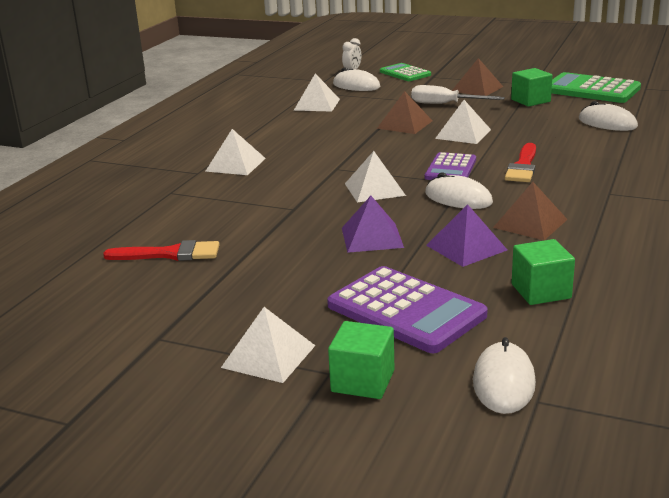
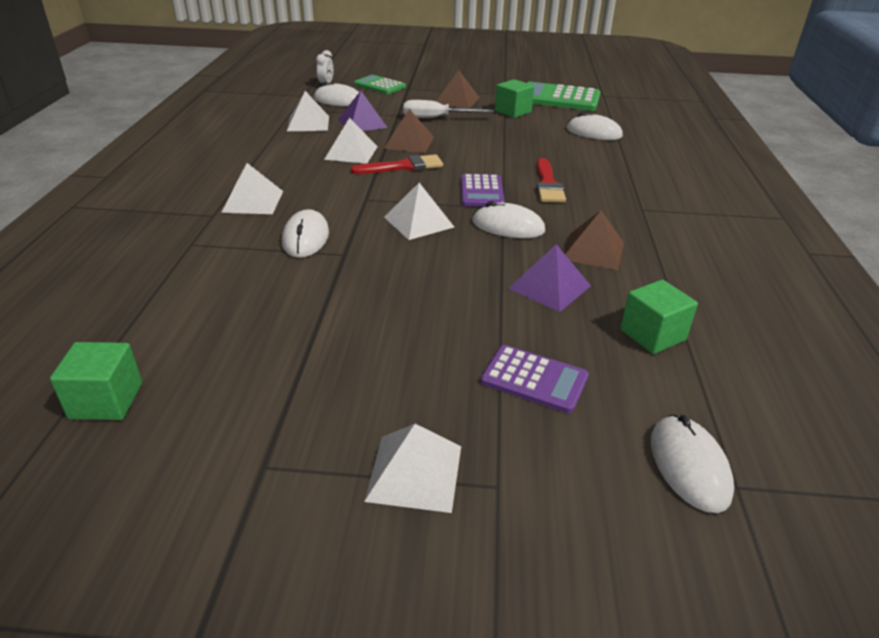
camera: 20 degrees left, 10 degrees up
red brush [103,240,220,261] -> red brush moved to [351,154,443,174]
purple calculator [327,266,488,353] -> purple calculator [481,345,589,413], size x0.62
green cube [328,321,395,399] -> green cube moved to [50,342,142,420]
purple pyramid [342,196,404,253] -> purple pyramid moved to [338,91,388,131]
white pyramid [435,100,491,144] -> white pyramid moved to [324,118,378,164]
none -> white mouse [282,209,329,258]

